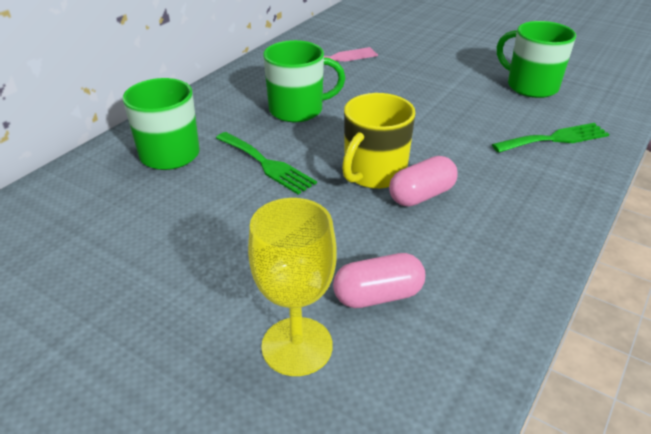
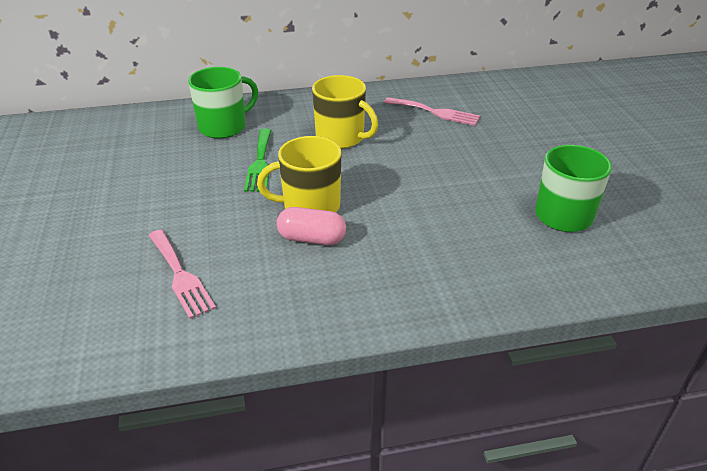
camera: 45 degrees right, 0 degrees up
yellow goblet [248,198,336,376] -> none
green mug [263,40,345,122] -> yellow mug [312,75,378,149]
pink capsule [333,253,425,308] -> pink fork [148,230,216,319]
green fork [492,123,609,153] -> none

